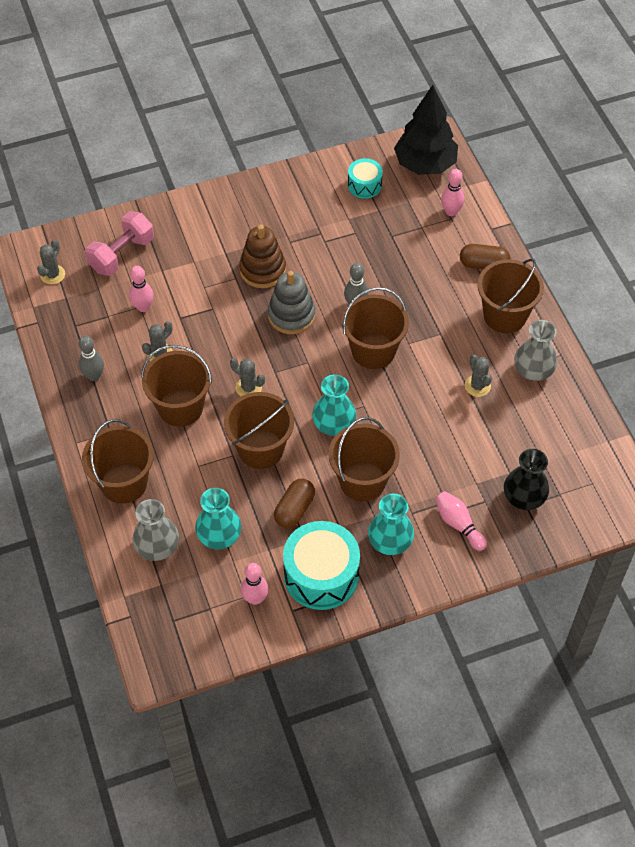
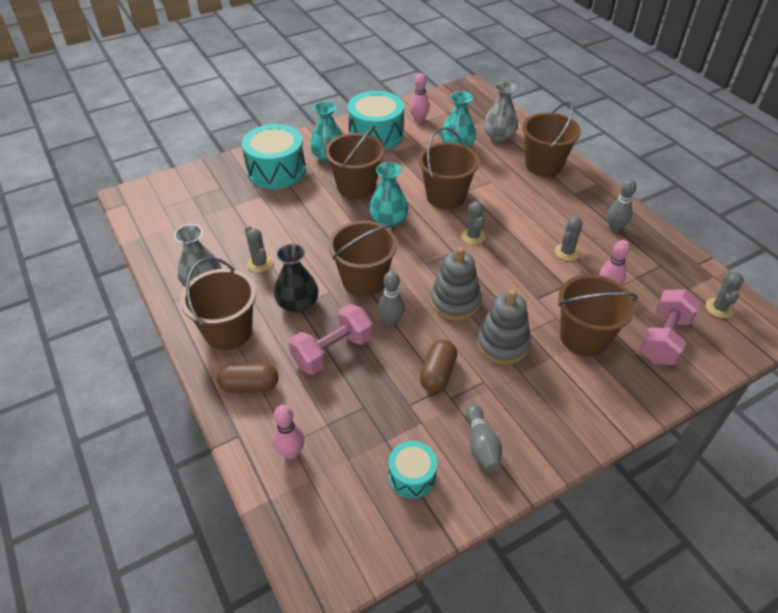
camera: 170 degrees right, 10 degrees down
brown bucket [141,345,212,427] -> brown bucket moved to [558,274,637,357]
grey cactus [230,358,265,396] -> grey cactus turned 60 degrees clockwise [461,201,486,245]
brown stacking toy [239,225,286,288] -> grey stacking toy [476,289,531,364]
brown capsule [274,478,315,528] -> brown capsule moved to [420,340,457,392]
black tree [394,85,458,175] -> none
pink bowling pin [435,491,487,551] -> turquoise drum [242,124,306,189]
black vase [504,449,549,510] -> black vase moved to [274,244,319,313]
none -> pink dumbbell [289,304,373,375]
none -> grey bowling pin [466,404,502,473]

